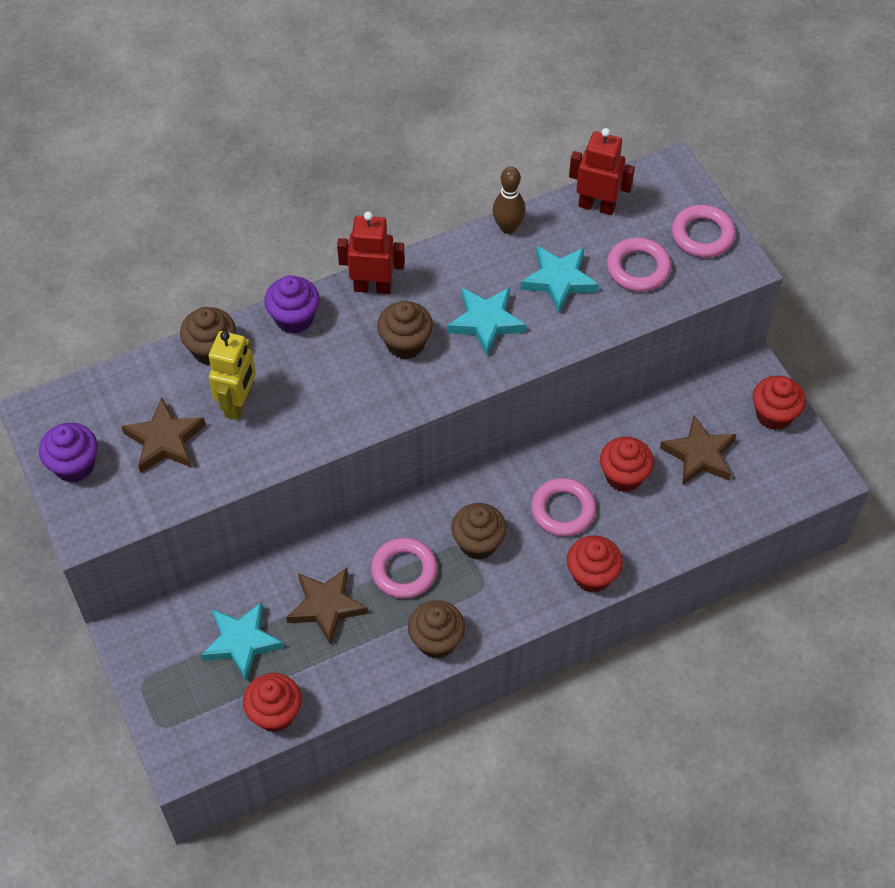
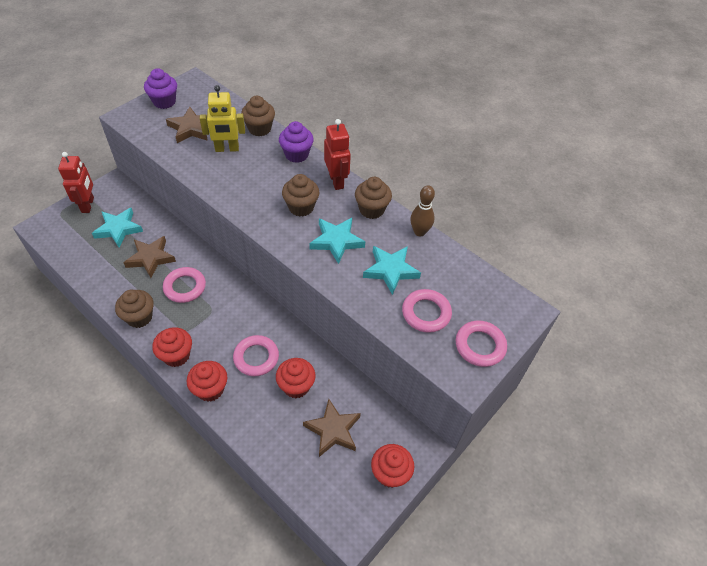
camera: 65 degrees right, 5 degrees down
red cupcake [243,673,302,732] -> red cupcake moved to [152,327,192,367]
brown cupcake [451,503,507,560] -> brown cupcake moved to [355,177,392,219]
red robot [569,128,635,215] -> red robot moved to [58,152,94,213]

